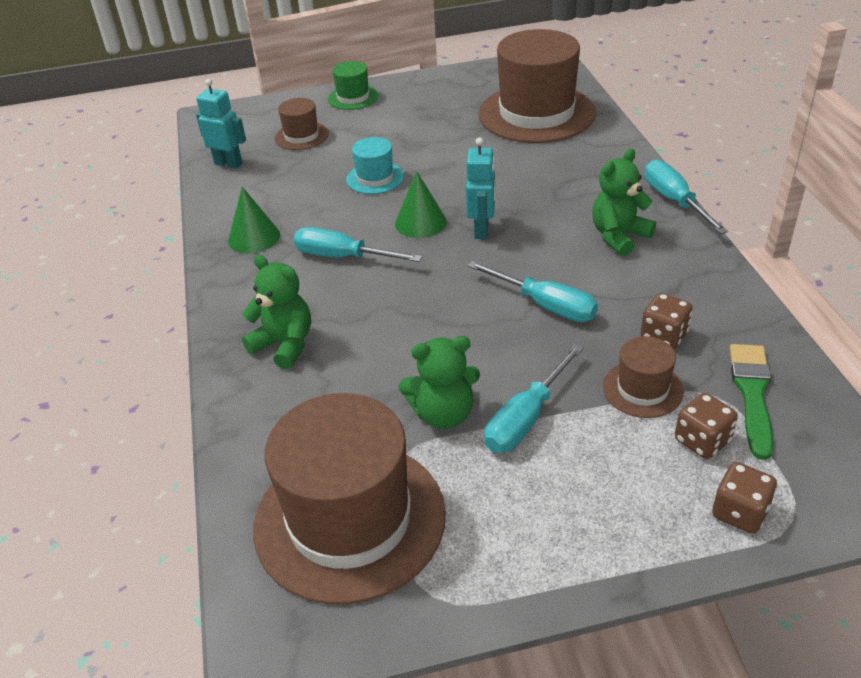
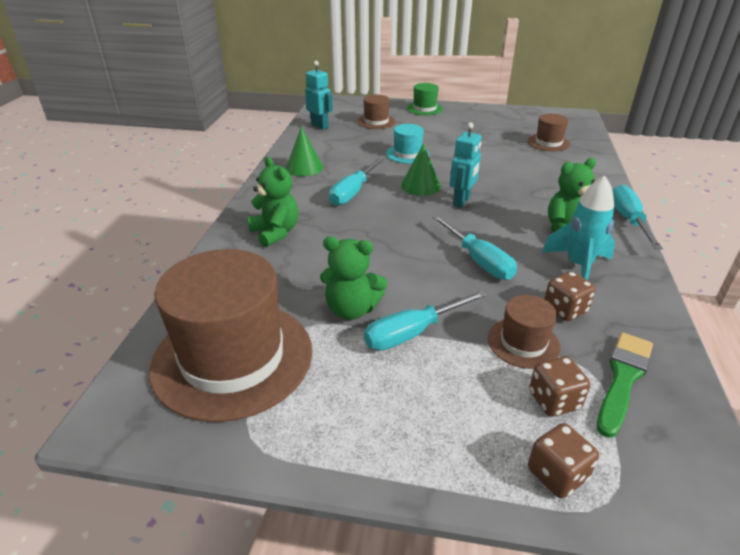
camera: 20 degrees right, 5 degrees down
turquoise screwdriver [294,227,422,262] -> turquoise screwdriver turned 105 degrees counterclockwise [329,158,384,206]
brown hat [479,29,596,143] -> brown hat [528,114,570,151], size x0.46
none -> turquoise rocket [542,176,615,281]

